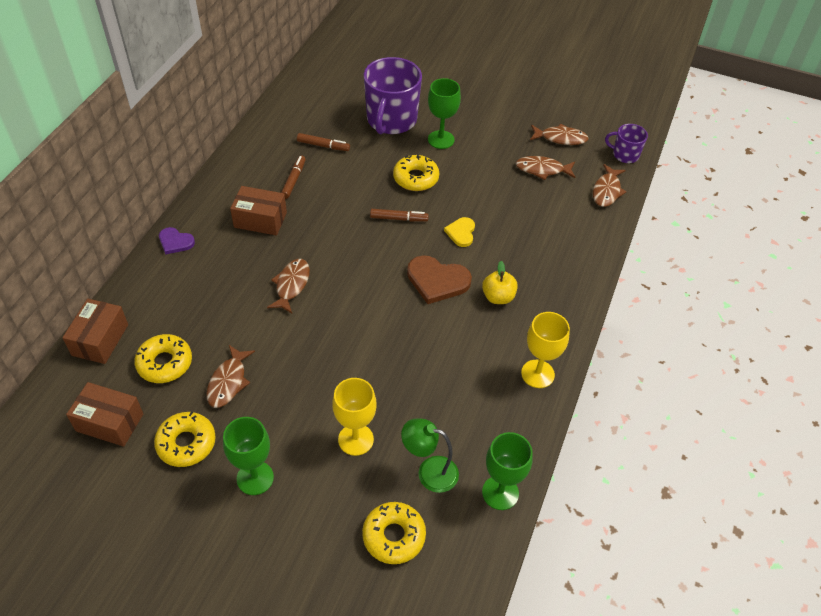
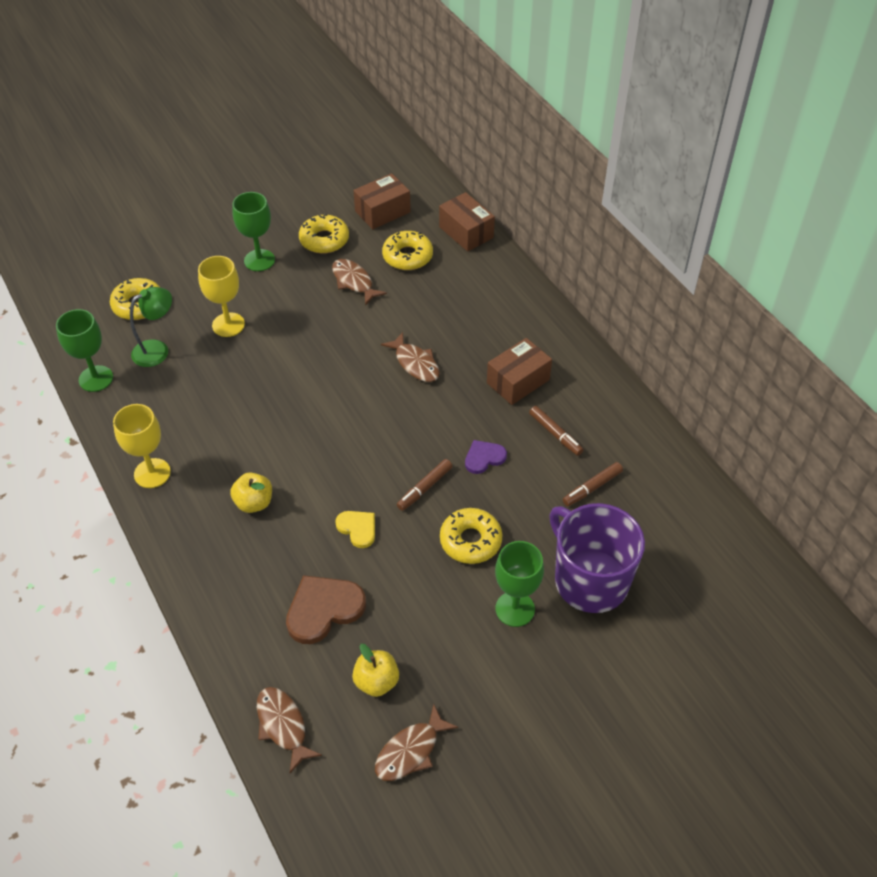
camera: 130 degrees right, 0 degrees up
purple heart [159,227,195,255] -> purple heart moved to [465,440,507,474]
brown heart [407,255,472,304] -> brown heart moved to [286,575,366,644]
brown fish [516,156,575,180] -> yellow apple [352,644,399,697]
purple mug [605,124,648,163] -> none

